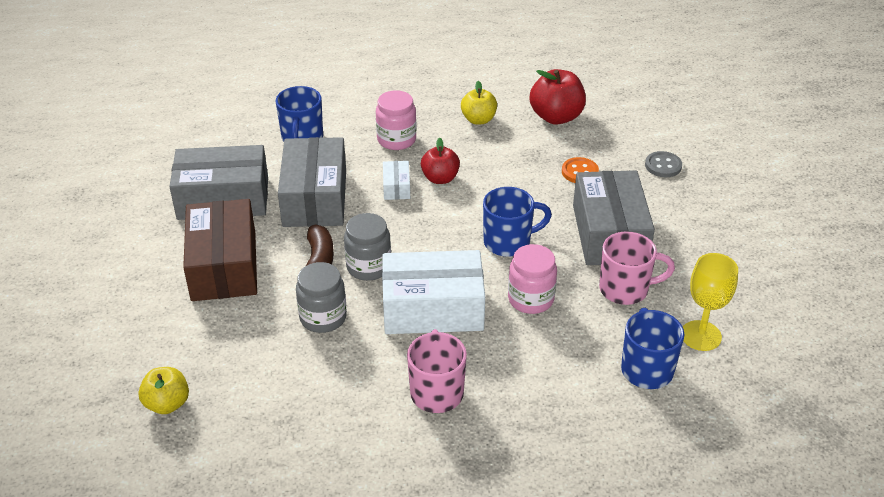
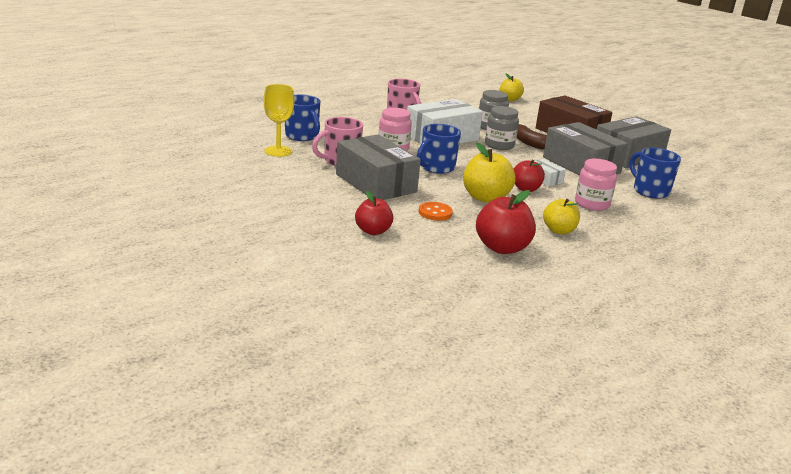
camera: 145 degrees right, 15 degrees down
grey button [645,151,682,177] -> red apple [355,191,393,235]
none -> yellow apple [463,143,516,203]

